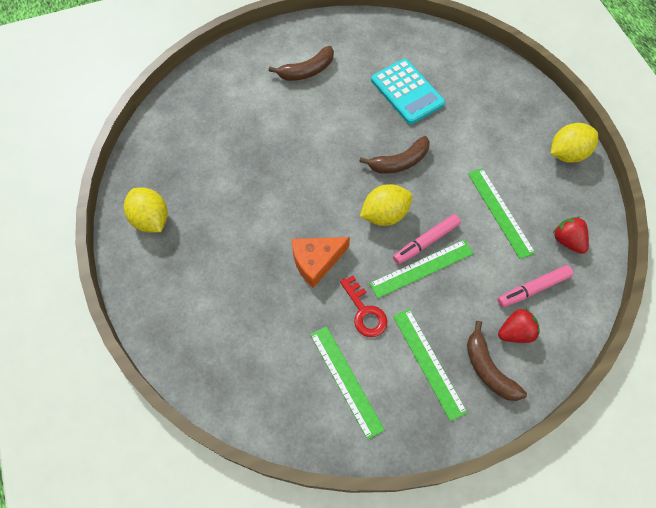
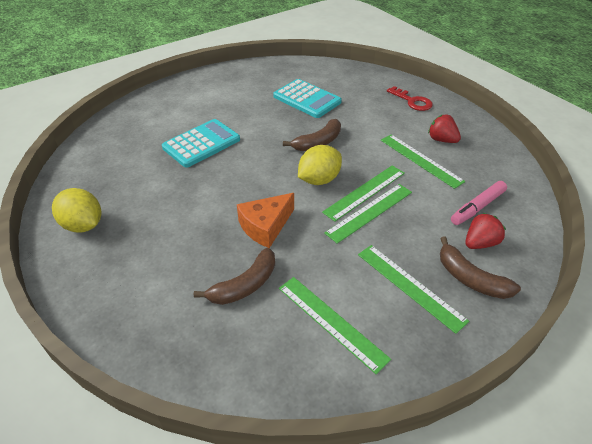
camera: 15 degrees left, 20 degrees down
brown banana [269,46,334,81] -> brown banana moved to [194,248,275,305]
red key [340,276,388,337] -> red key moved to [387,86,433,111]
pink marker [393,214,461,264] -> green ruler [322,165,405,222]
yellow lemon [551,123,598,163] -> none
red strawberry [553,217,589,254] -> red strawberry moved to [428,114,461,143]
none -> turquoise calculator [162,119,240,168]

